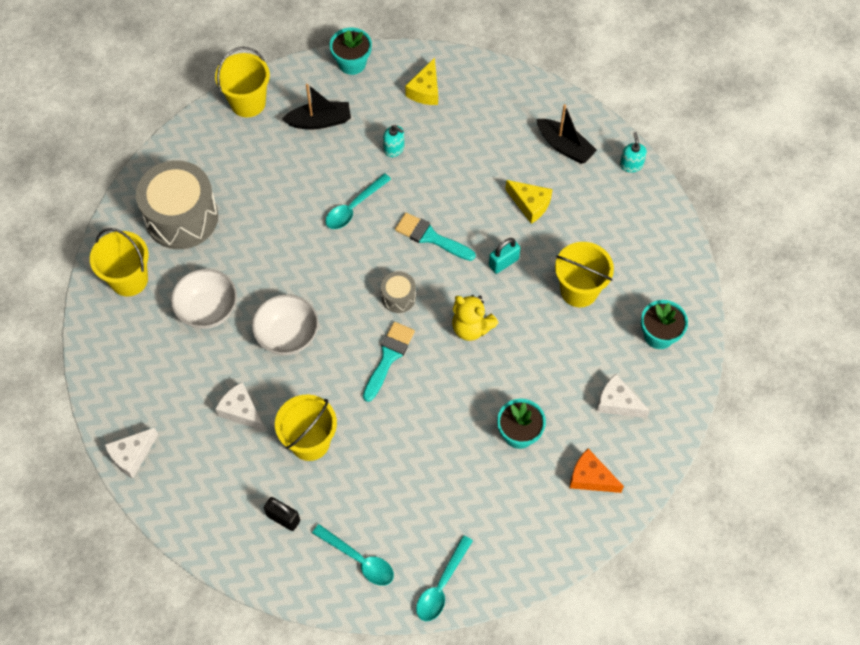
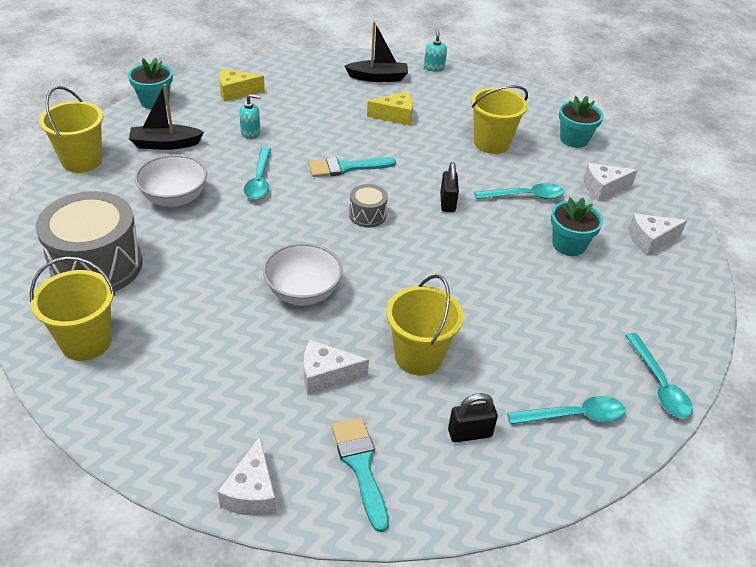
camera: 45 degrees left, 20 degrees down
white bowl [171,269,237,329] -> white bowl moved to [135,154,207,207]
black boat [282,84,351,129] -> black boat turned 135 degrees counterclockwise [129,84,204,150]
turquoise brush [363,322,415,402] -> turquoise brush moved to [332,418,389,532]
yellow cheese [405,58,438,105] -> yellow cheese turned 105 degrees clockwise [219,68,265,102]
yellow teddy bear [452,295,498,341] -> black padlock [440,162,459,212]
turquoise padlock [489,238,520,274] -> none
orange cheese [570,449,624,493] -> white cheese [628,214,687,255]
turquoise soap dispenser [620,132,647,172] -> turquoise soap dispenser turned 45 degrees clockwise [424,29,447,72]
none -> turquoise spoon [474,183,564,199]

